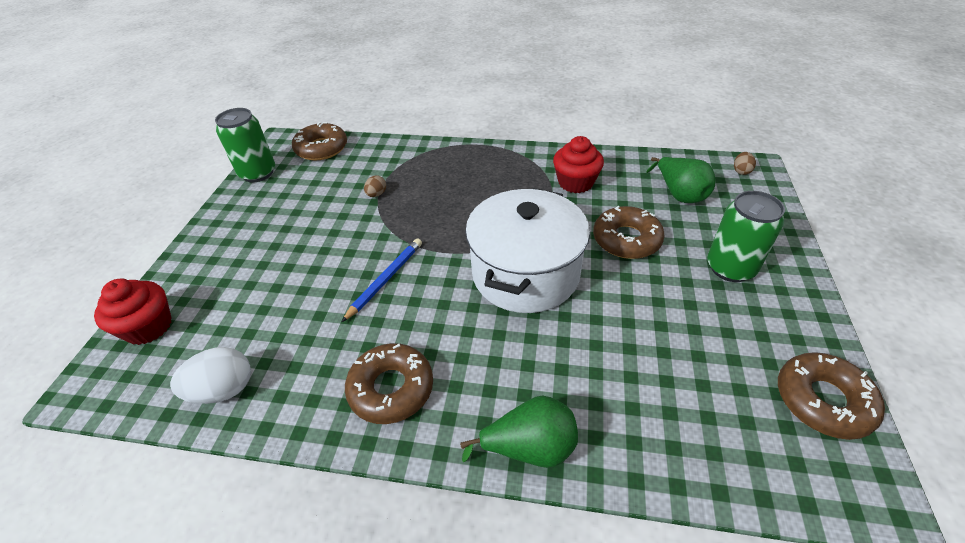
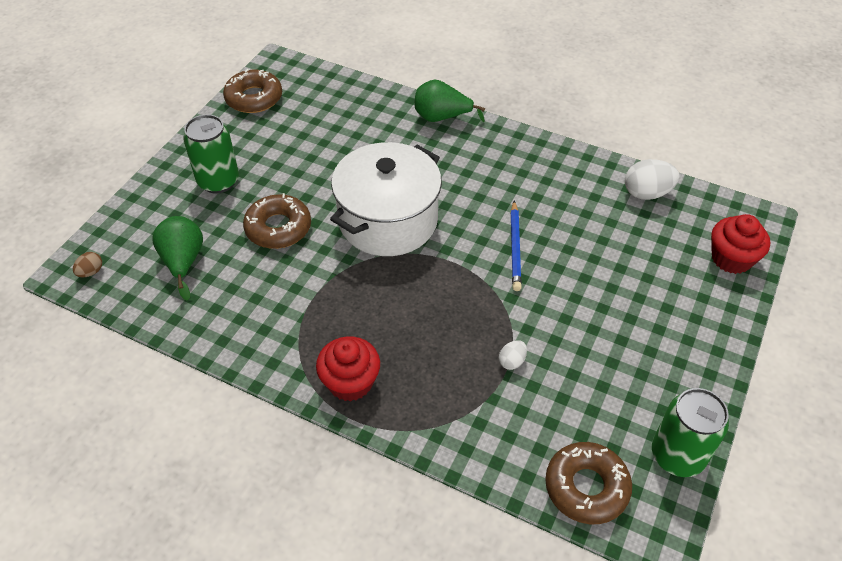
camera: 165 degrees left, 5 degrees up
blue pencil [342,238,422,322] -> blue pencil turned 45 degrees counterclockwise [511,201,522,291]
brown donut [345,343,433,424] -> none
brown egg [364,175,386,197] -> white egg [499,340,527,370]
red cupcake [553,136,604,193] -> red cupcake moved to [316,336,380,401]

